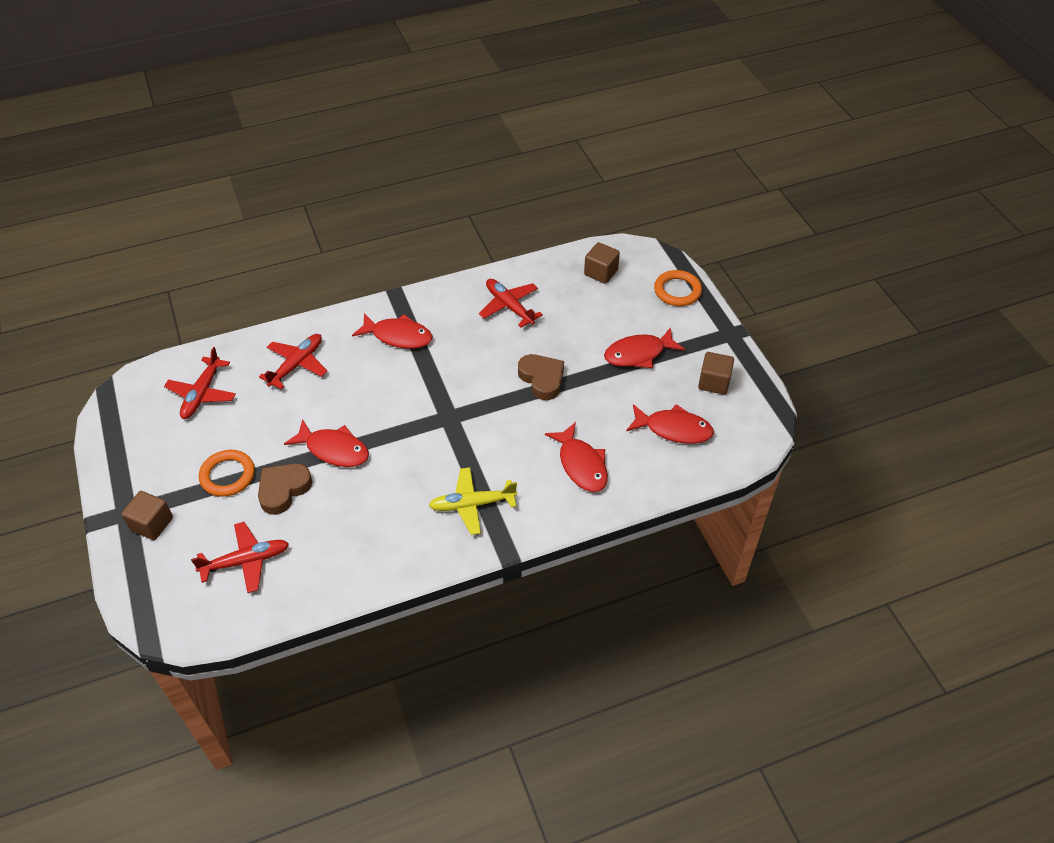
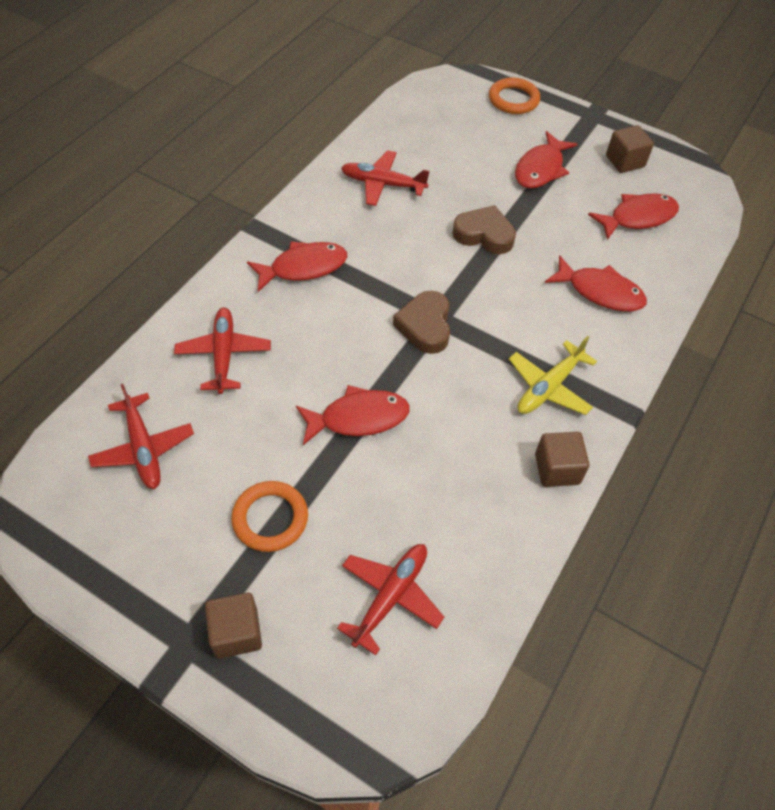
camera: 40 degrees left, 5 degrees up
brown heart [258,463,312,515] -> brown heart moved to [393,291,450,354]
brown cube [584,242,620,284] -> brown cube moved to [535,432,590,487]

